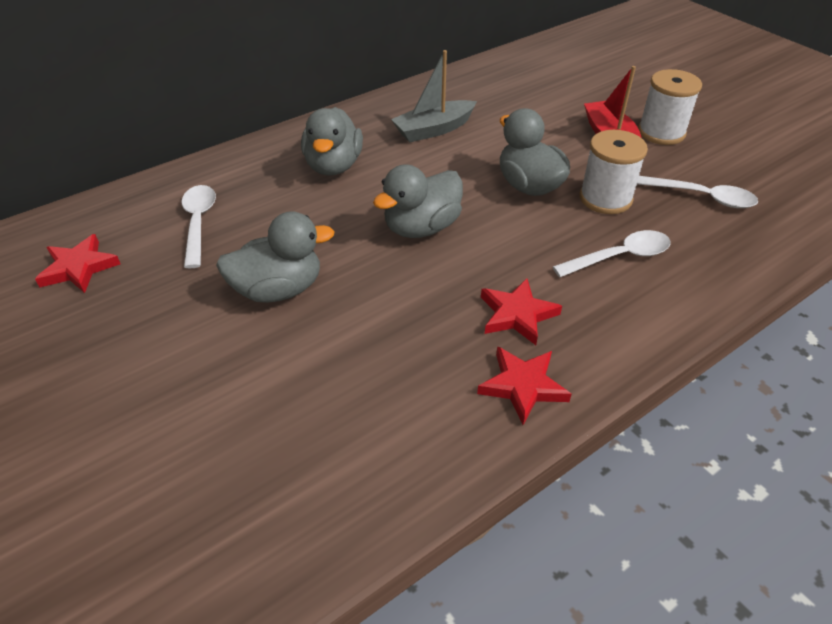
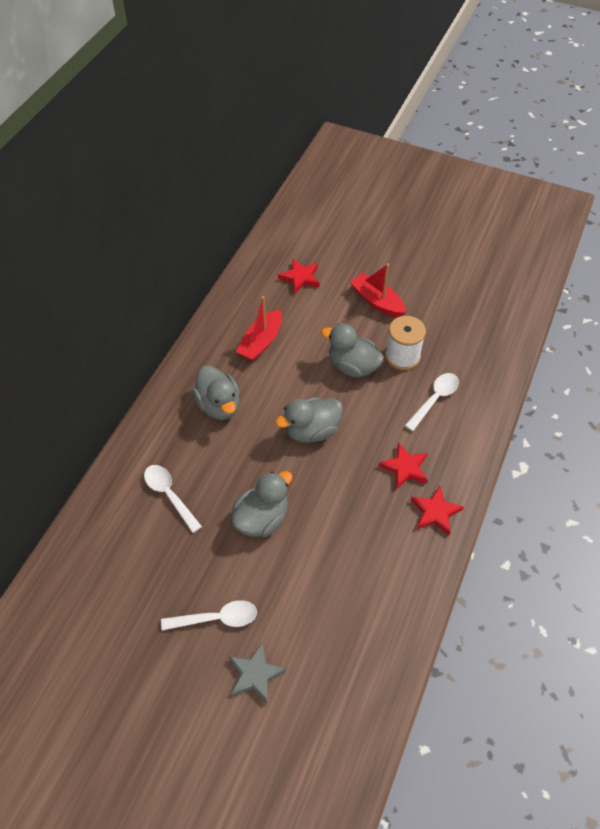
camera: 30 degrees left, 10 degrees up
red star [35,234,120,293] -> red star moved to [278,259,319,294]
grey duck [373,164,463,238] -> grey duck turned 45 degrees clockwise [275,397,343,443]
grey boat [391,50,477,142] -> red boat [236,296,282,361]
white spoon [637,176,758,208] -> white spoon moved to [161,600,257,631]
white spool [638,69,702,145] -> none
none -> grey star [229,643,286,704]

